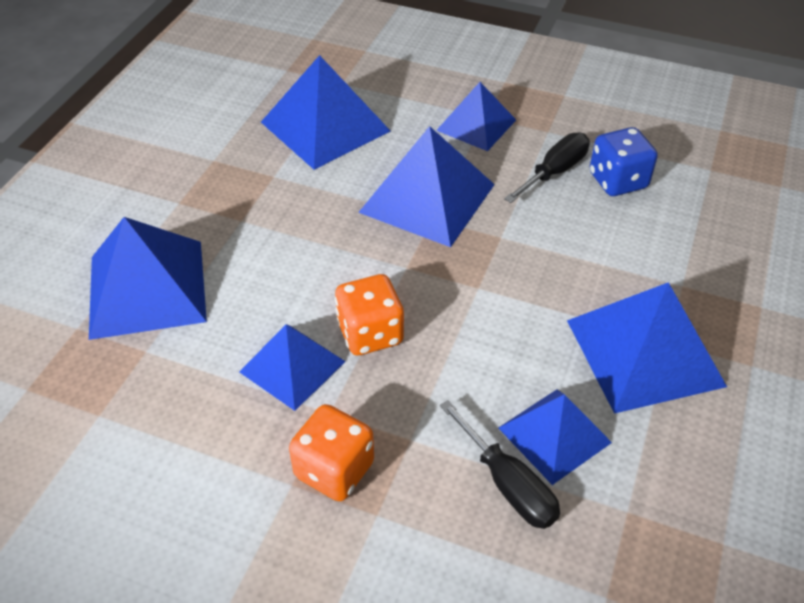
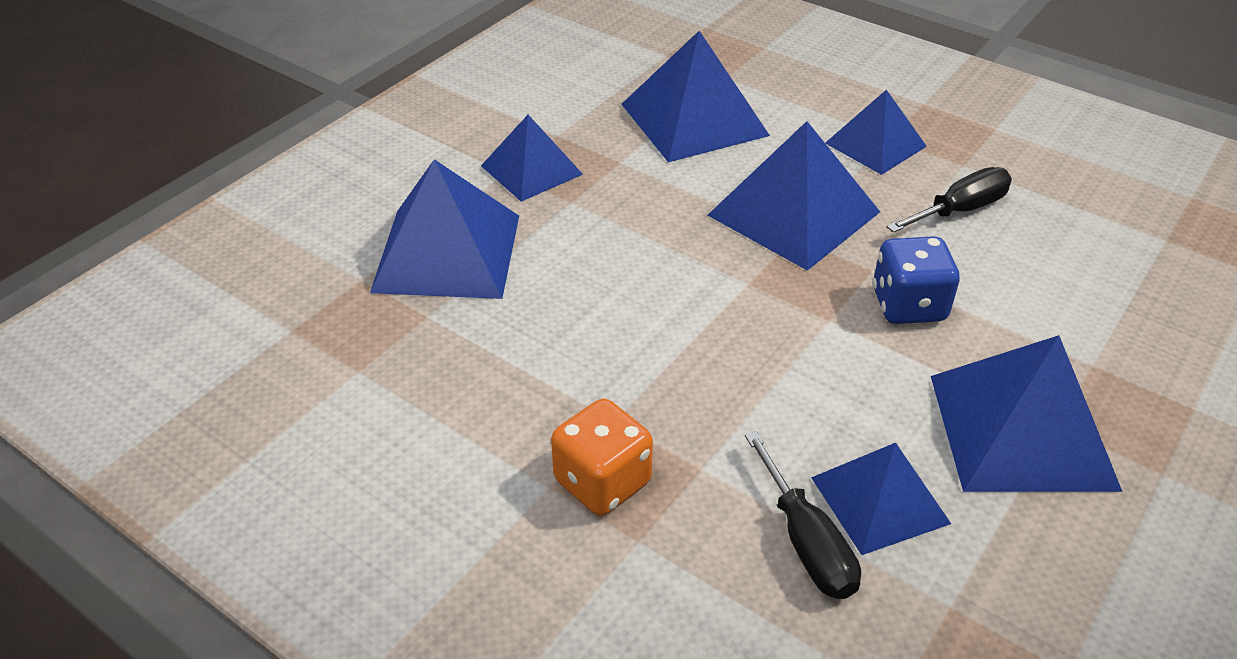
camera: 15 degrees right, 5 degrees down
blue pyramid [239,324,346,411] -> blue pyramid moved to [481,115,583,202]
orange dice [335,274,404,356] -> none
blue dice [590,127,658,196] -> blue dice moved to [873,236,960,324]

